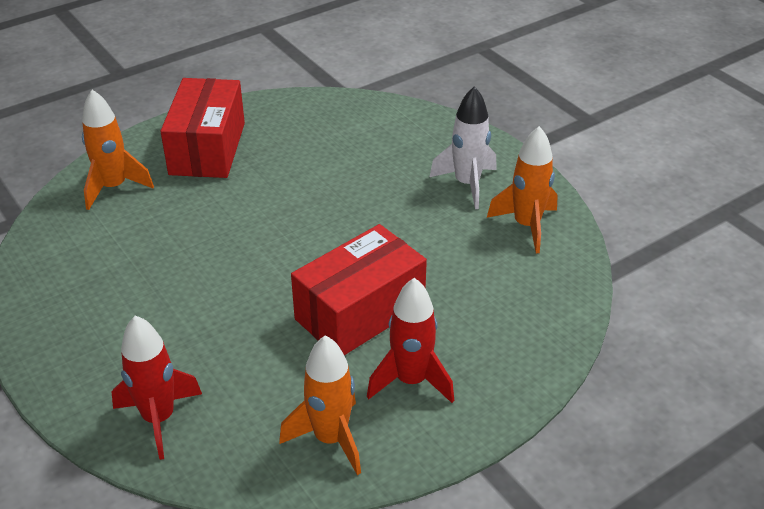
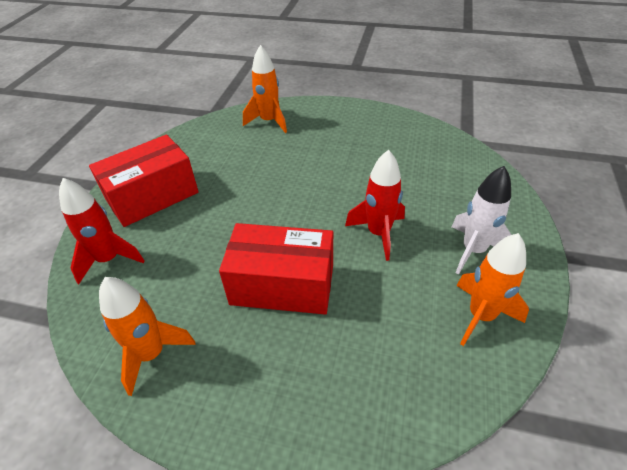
camera: 50 degrees right, 5 degrees up
red box [161,78,245,178] -> red box moved to [89,134,199,227]
red rocket [367,278,454,403] -> red rocket moved to [345,150,405,261]

